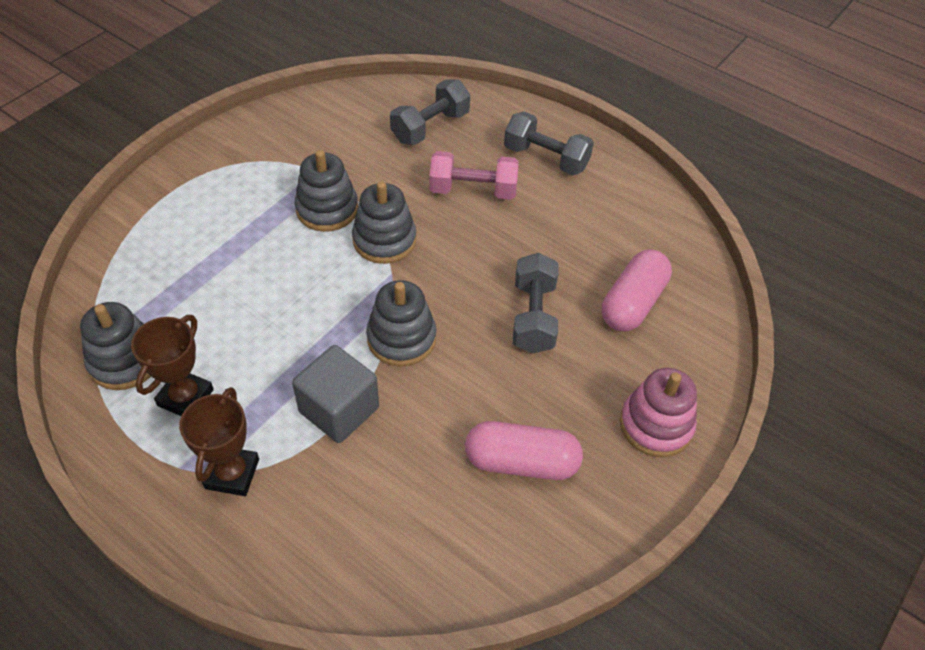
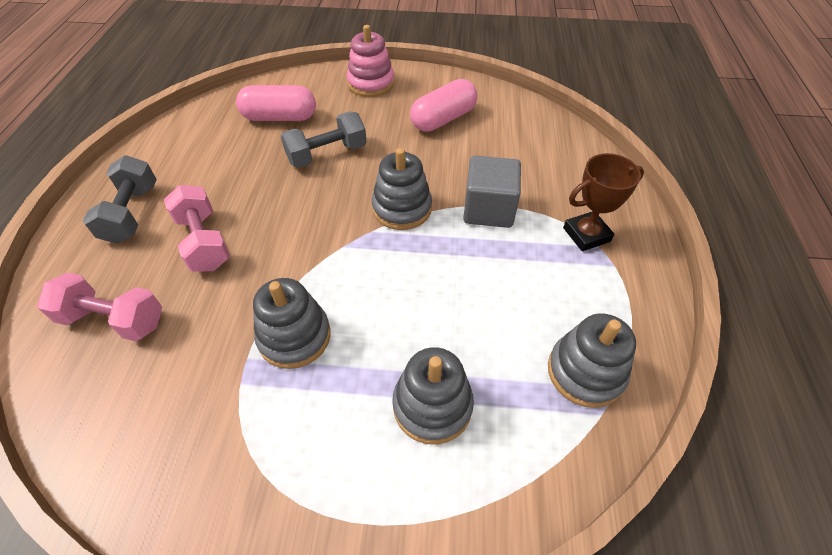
camera: 120 degrees left, 0 degrees up
brown trophy [131,315,214,416] -> none
grey stacking toy [352,181,417,264] -> grey stacking toy moved to [392,347,474,445]
grey dumbbell [390,79,470,145] -> pink dumbbell [37,273,162,341]
pink capsule [465,421,583,480] -> pink capsule turned 75 degrees clockwise [410,79,477,132]

